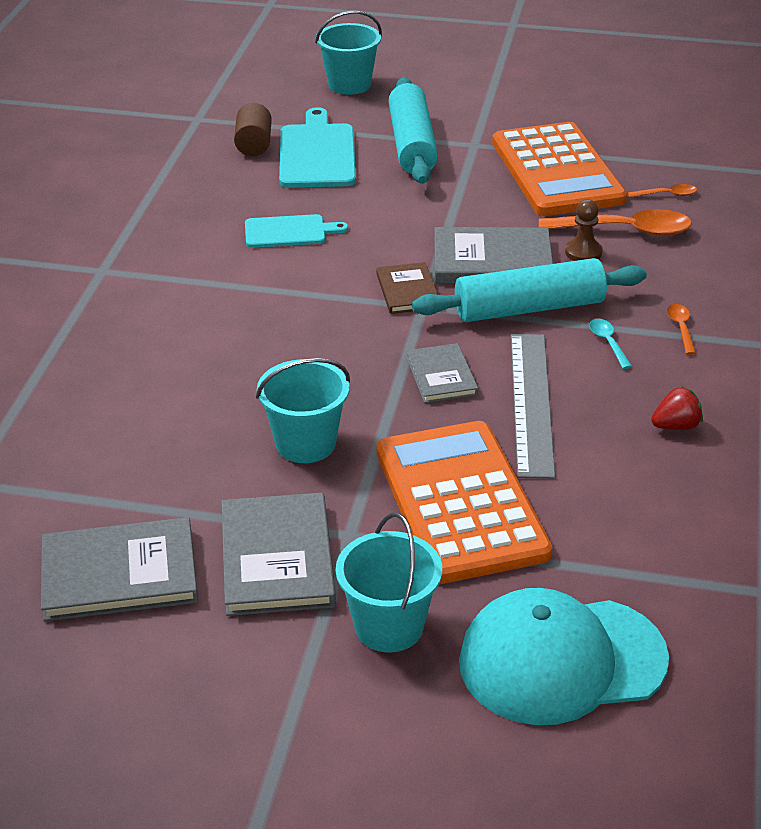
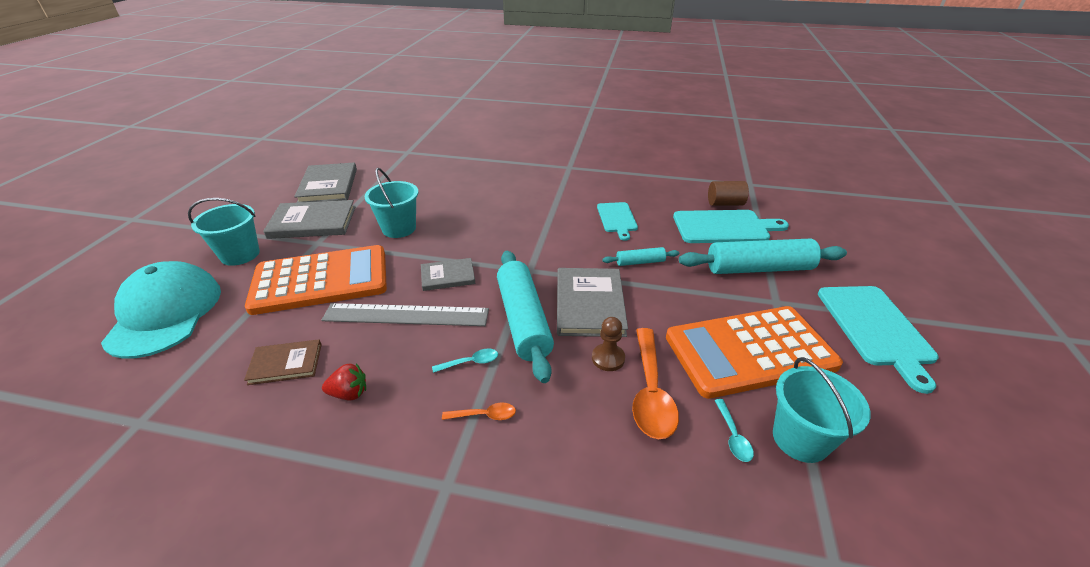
camera: 90 degrees right, 0 degrees up
turquoise bucket [315,11,382,95] -> turquoise bucket moved to [773,357,871,463]
brown book [376,262,438,314] -> brown book moved to [244,339,322,385]
orange spoon [627,184,697,198] -> turquoise spoon [714,399,754,462]
red strawberry [651,387,703,430] -> red strawberry turned 75 degrees counterclockwise [322,363,366,401]
none -> turquoise rolling pin [602,247,679,266]
none -> turquoise cutting board [818,286,939,394]

